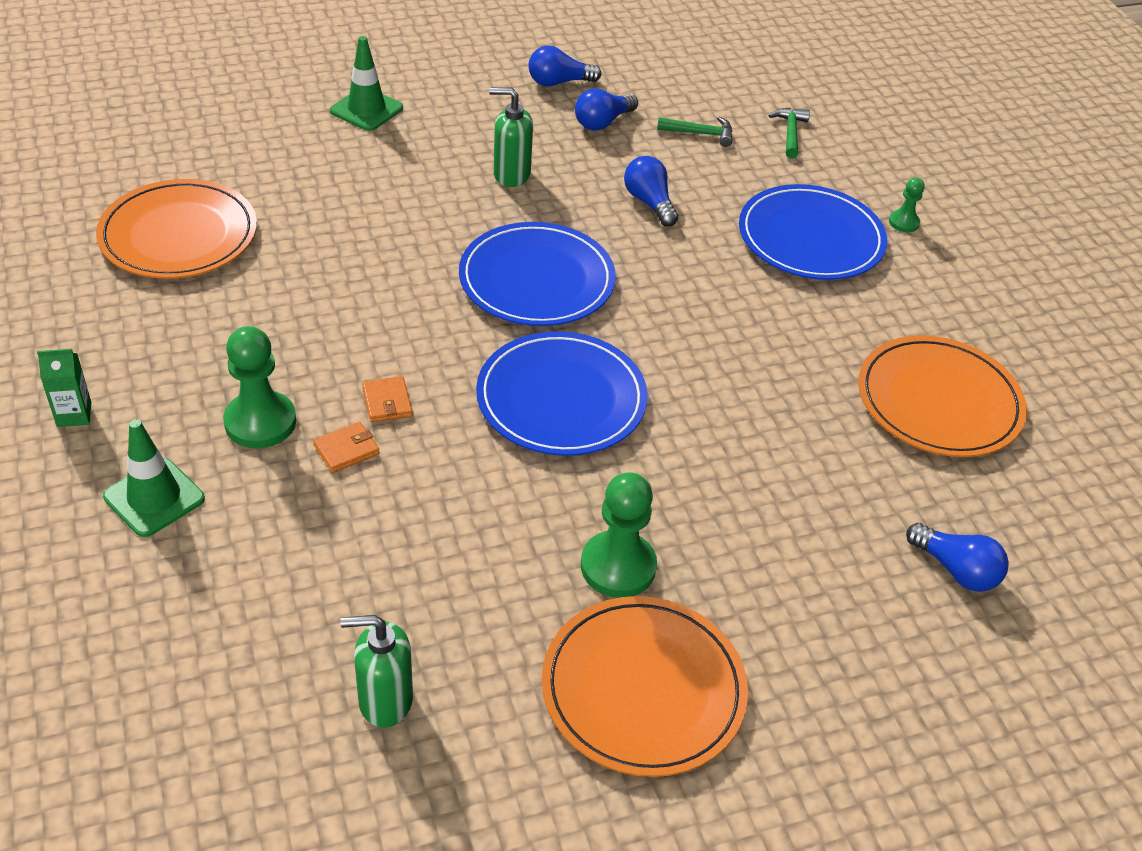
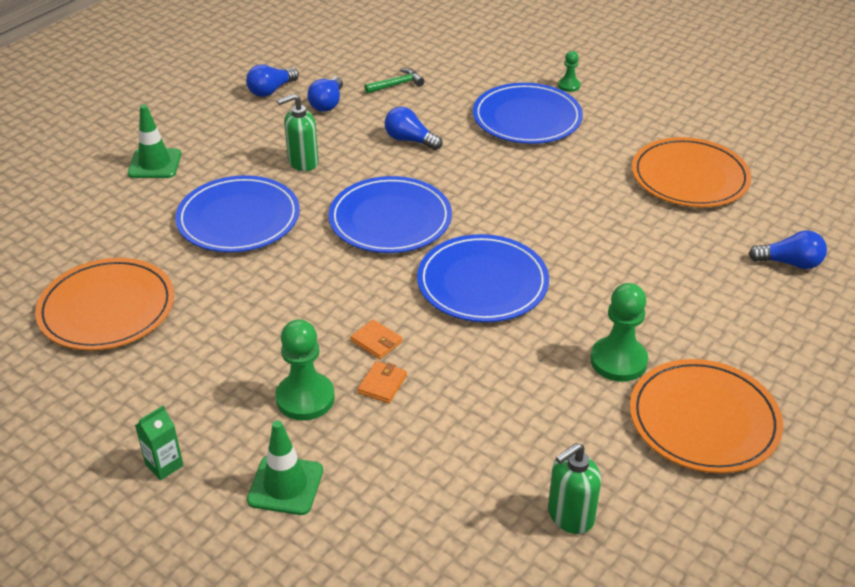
camera: 30 degrees left, 5 degrees down
green hammer [768,108,810,159] -> none
none -> blue plate [175,175,300,252]

